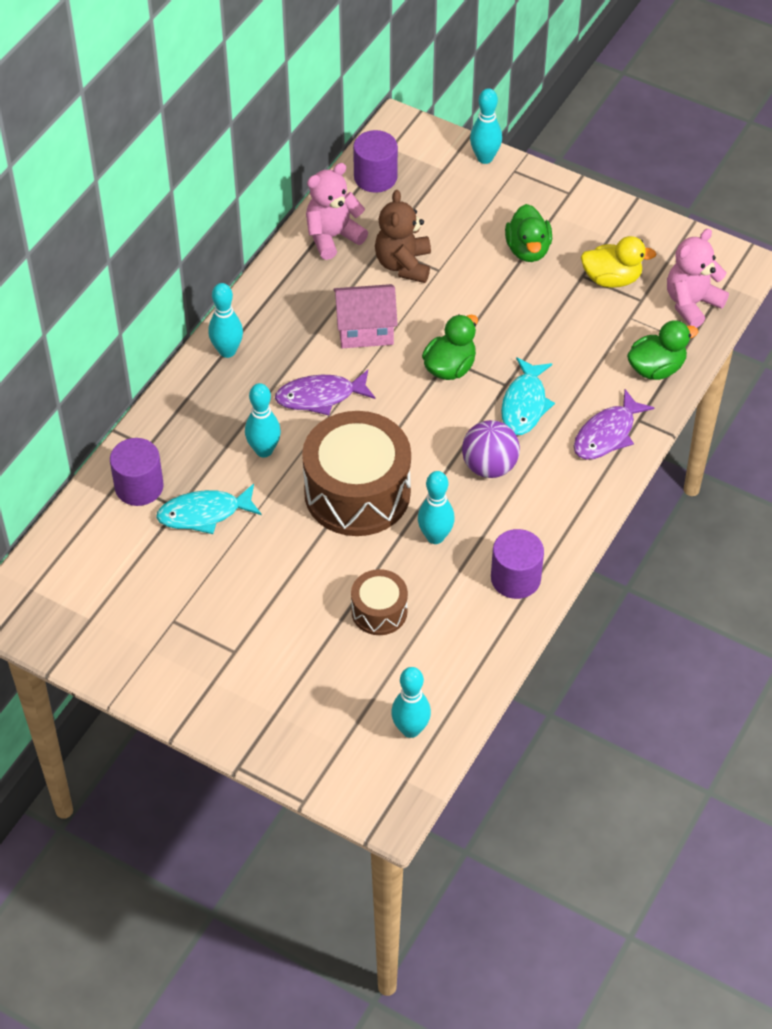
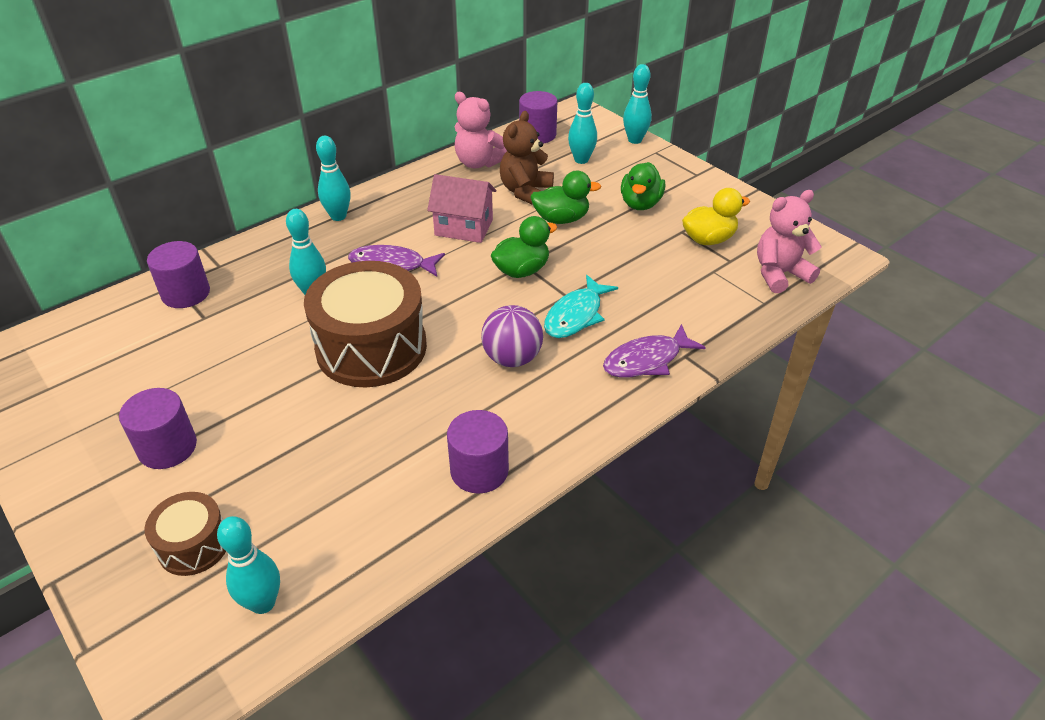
camera: 20 degrees right, 10 degrees down
turquoise fish [156,484,262,534] -> none
pink teddy bear [306,163,368,260] -> pink teddy bear turned 135 degrees counterclockwise [455,92,507,168]
brown drum [351,569,408,635] -> brown drum moved to [145,492,226,576]
turquoise bowling pin [418,471,455,544] -> turquoise bowling pin moved to [568,83,597,164]
yellow duck [581,236,656,288] -> yellow duck turned 45 degrees counterclockwise [682,188,750,245]
green duck [627,320,698,380] -> green duck moved to [531,171,601,224]
none -> purple cylinder [119,388,197,469]

